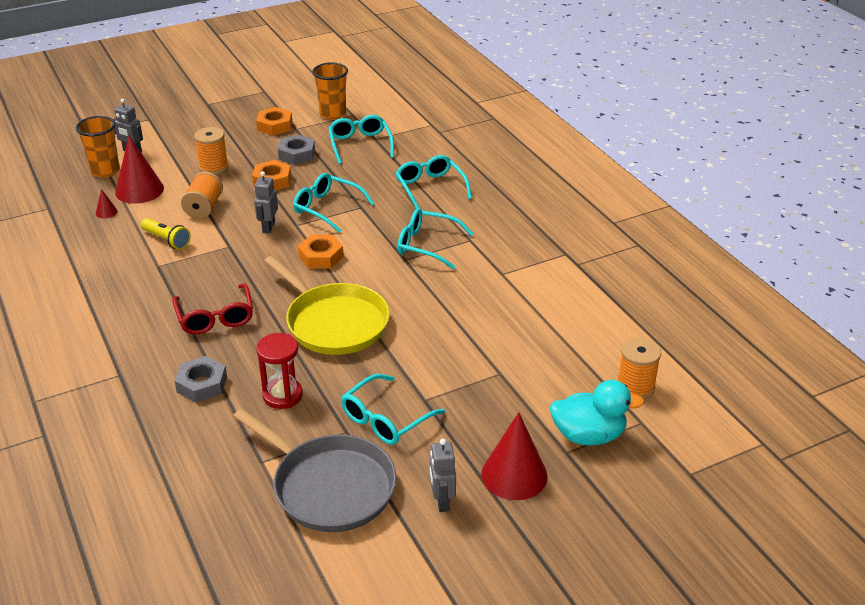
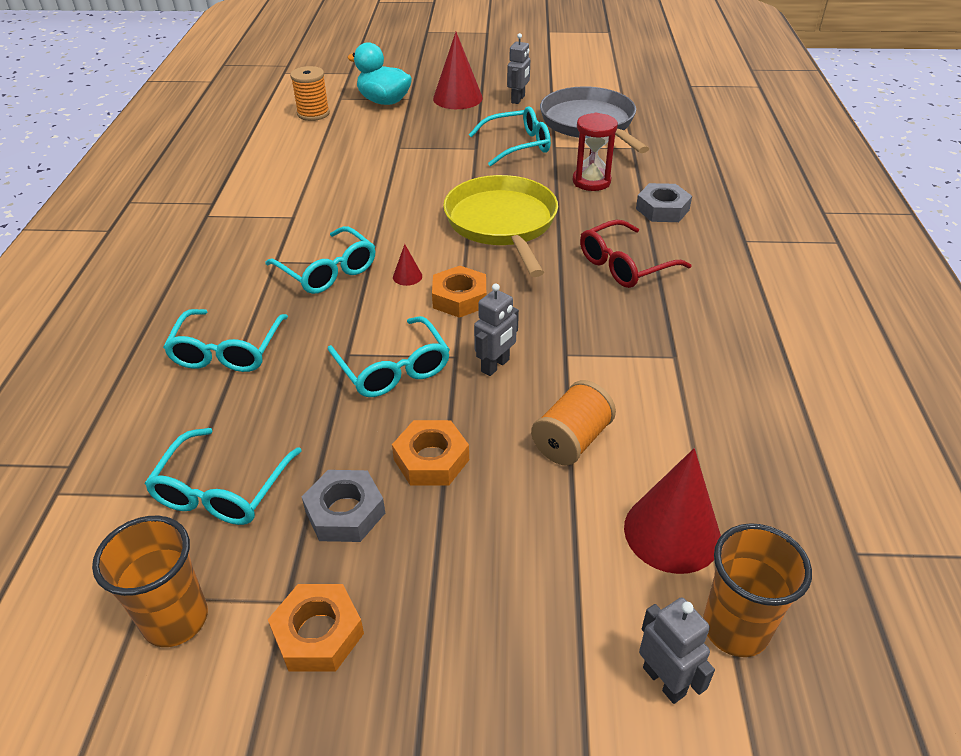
camera: 150 degrees left, 5 degrees up
red cone [96,189,118,219] -> red cone moved to [393,244,422,286]
yellow flashlight [141,218,191,250] -> none
red glasses [172,284,253,334] -> red glasses turned 135 degrees counterclockwise [580,220,691,288]
orange spool [194,127,229,174] -> none

